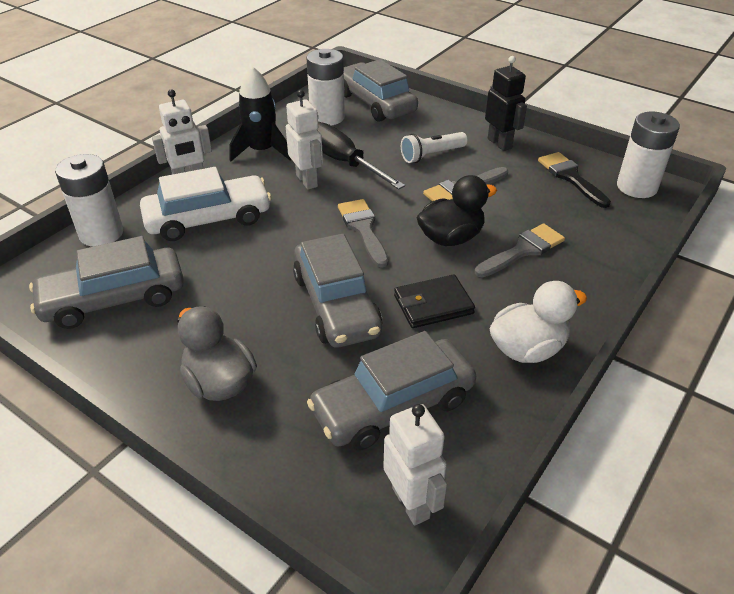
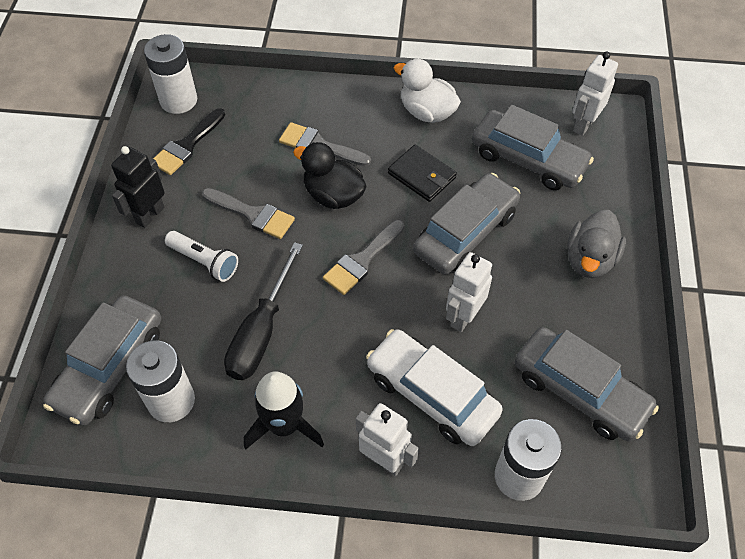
camera: 120 degrees left, 15 degrees up
white robot [286,90,323,190] -> white robot moved to [446,252,492,332]

